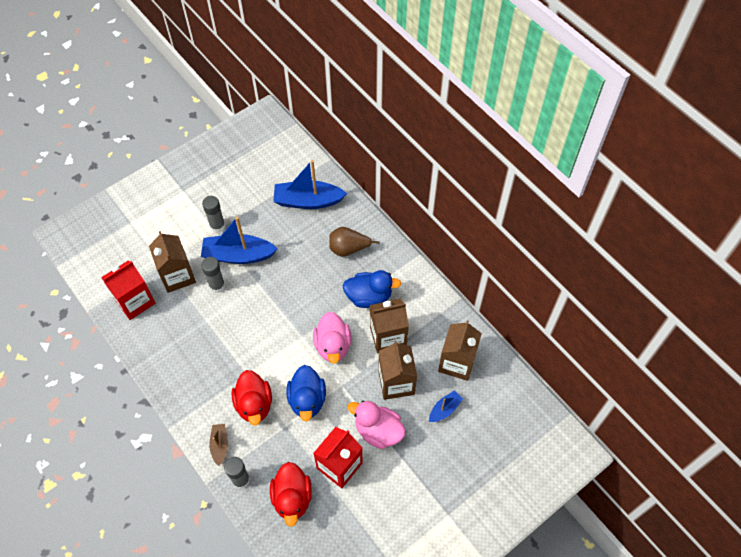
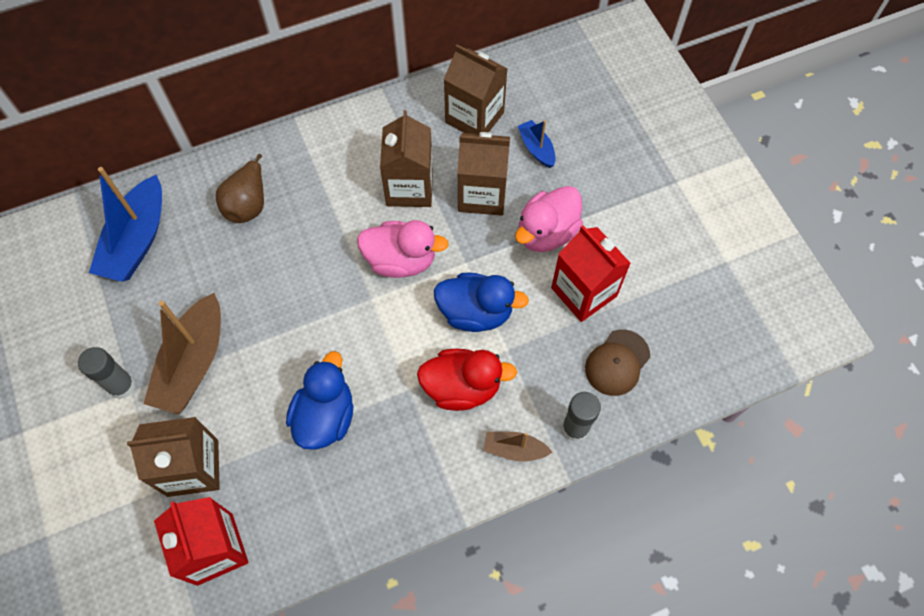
camera: 75 degrees left, 5 degrees up
blue boat [201,217,277,264] -> brown boat [144,293,221,414]
grey glue stick [201,257,225,293] -> none
red duck [270,462,312,527] -> brown cap [585,329,650,396]
blue duck [343,270,401,308] -> blue duck moved to [286,351,354,450]

